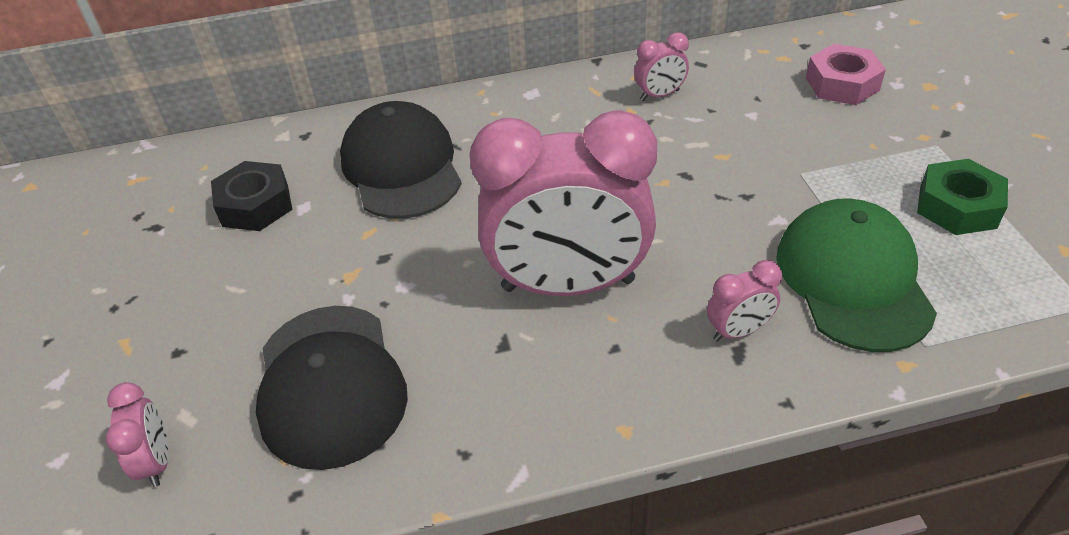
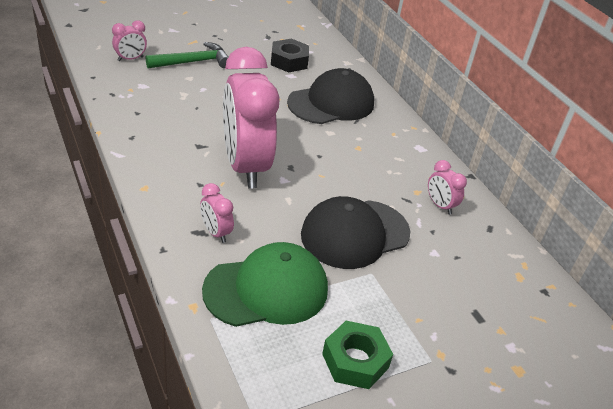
camera: 70 degrees right, 5 degrees down
black cap [256,306,408,470] -> black cap moved to [301,196,410,269]
pink nut [806,44,886,105] -> none
none -> green hammer [146,42,229,68]

